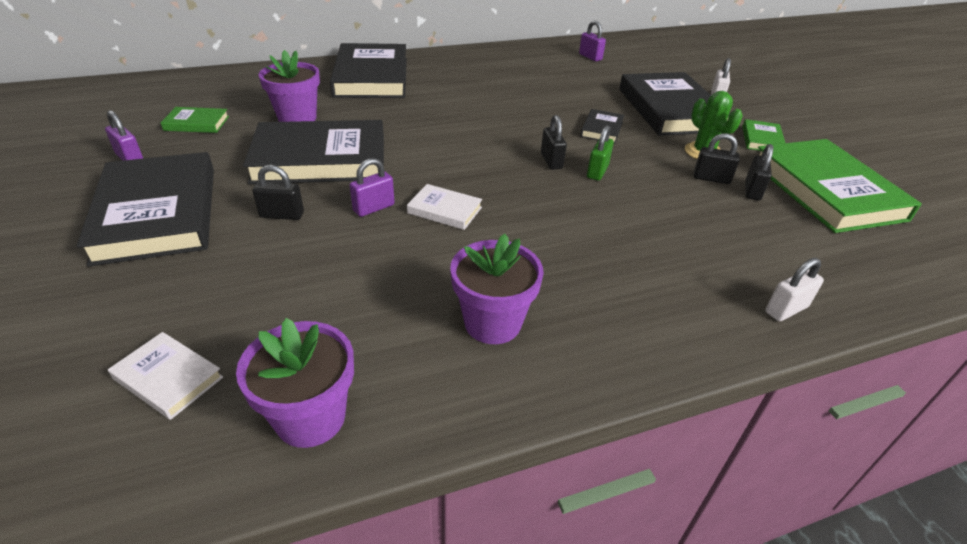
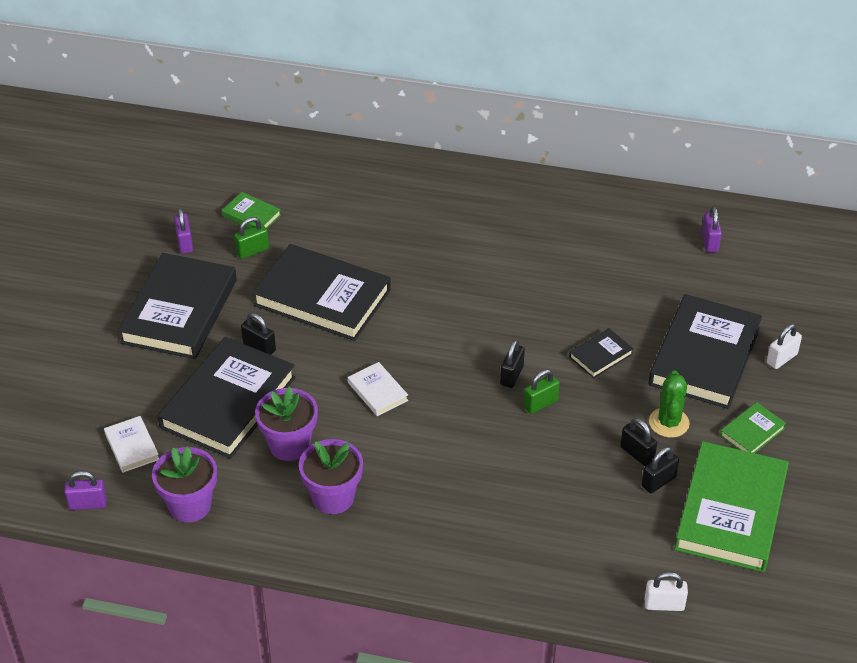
camera: 35 degrees right, 5 degrees up
purple flower pot [259,50,320,122] -> purple flower pot moved to [255,387,318,461]
black book [330,43,407,98] -> black book moved to [158,337,296,459]
purple padlock [349,158,394,217] -> purple padlock moved to [64,471,107,510]
white padlock [765,258,824,321] -> white padlock moved to [645,572,688,611]
none -> green padlock [234,217,269,259]

